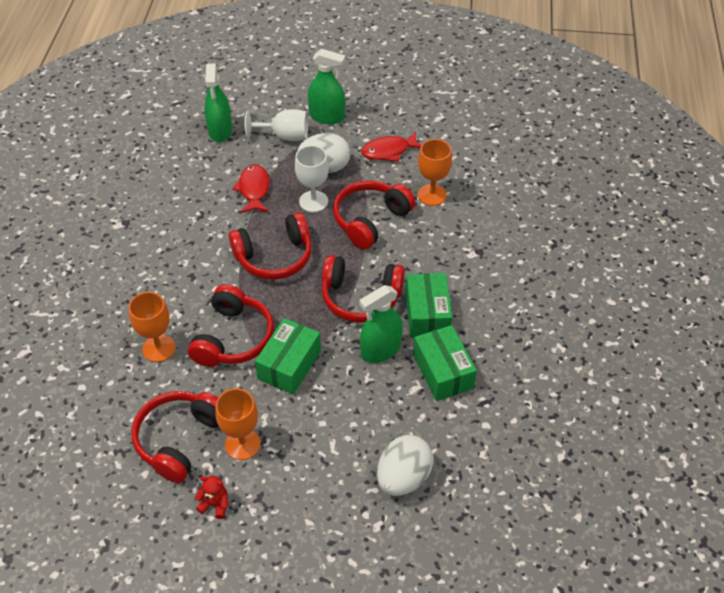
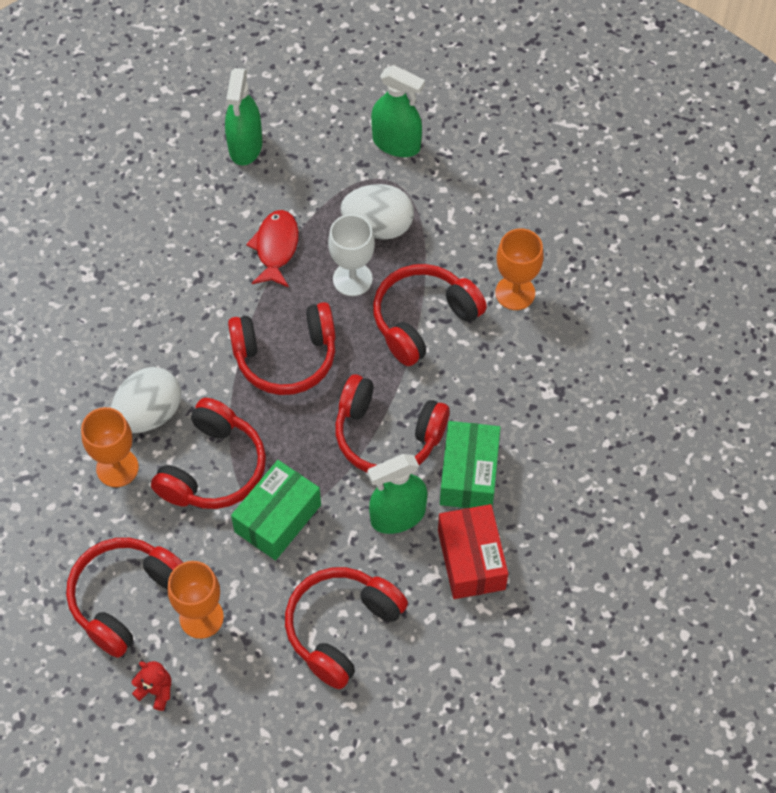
camera: 10 degrees right, 10 degrees up
white goblet [245,109,308,141] -> none
red fish [361,131,421,162] -> none
white egg [377,435,433,496] -> white egg moved to [111,367,181,433]
green box [413,325,477,401] -> red box [438,504,508,599]
none -> red headphones [285,567,408,689]

